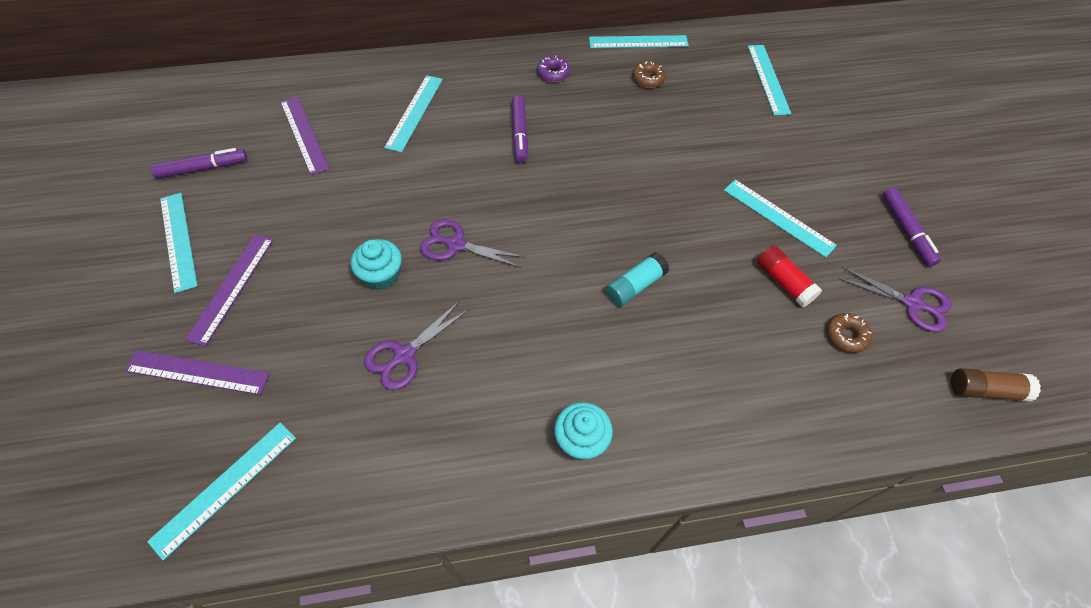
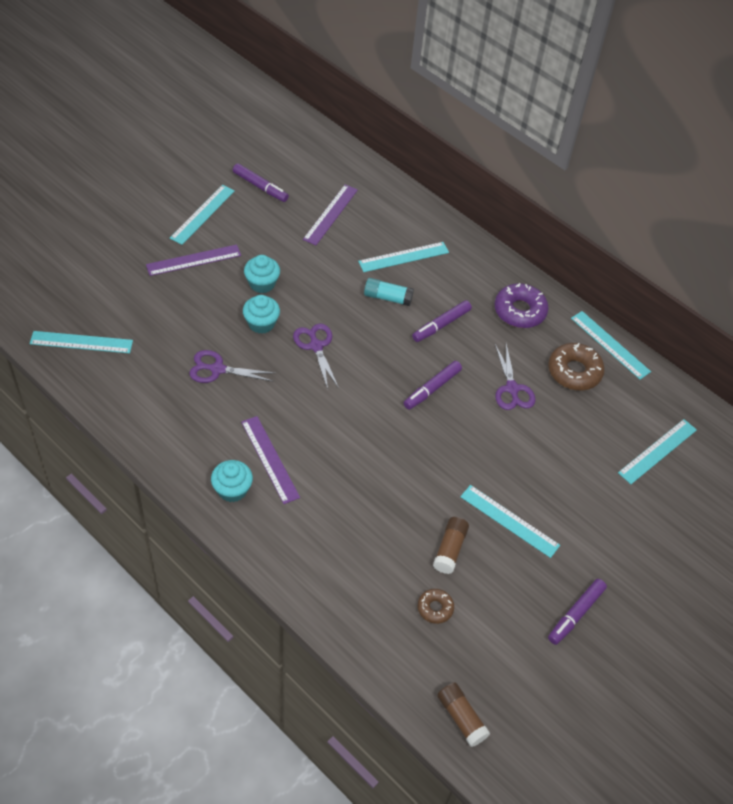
camera: 50 degrees right, 5 degrees down
purple ruler [125,350,270,395] -> purple ruler moved to [241,416,300,504]
purple donut [537,56,570,82] -> purple donut [494,283,549,328], size x1.77
turquoise glue stick [605,252,669,307] -> turquoise glue stick moved to [364,278,414,306]
brown donut [633,61,666,88] -> brown donut [548,343,605,390], size x1.77
turquoise ruler [724,179,837,258] -> turquoise ruler turned 60 degrees counterclockwise [460,485,560,558]
red glue stick [757,245,822,307] -> brown glue stick [433,517,469,574]
purple scissors [837,267,952,332] -> purple scissors moved to [495,344,536,410]
none -> turquoise cupcake [244,255,280,293]
none -> purple marker [404,361,462,410]

